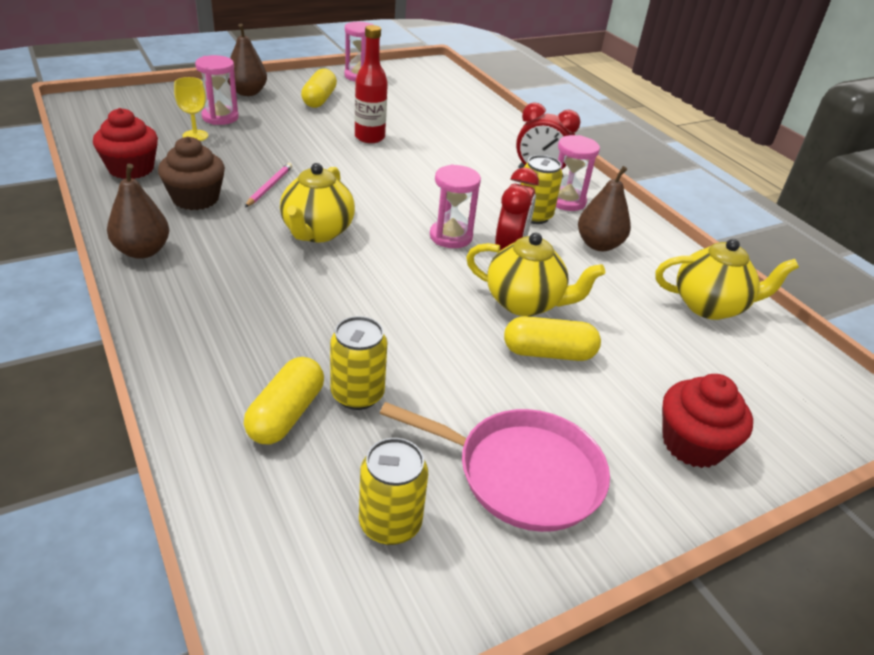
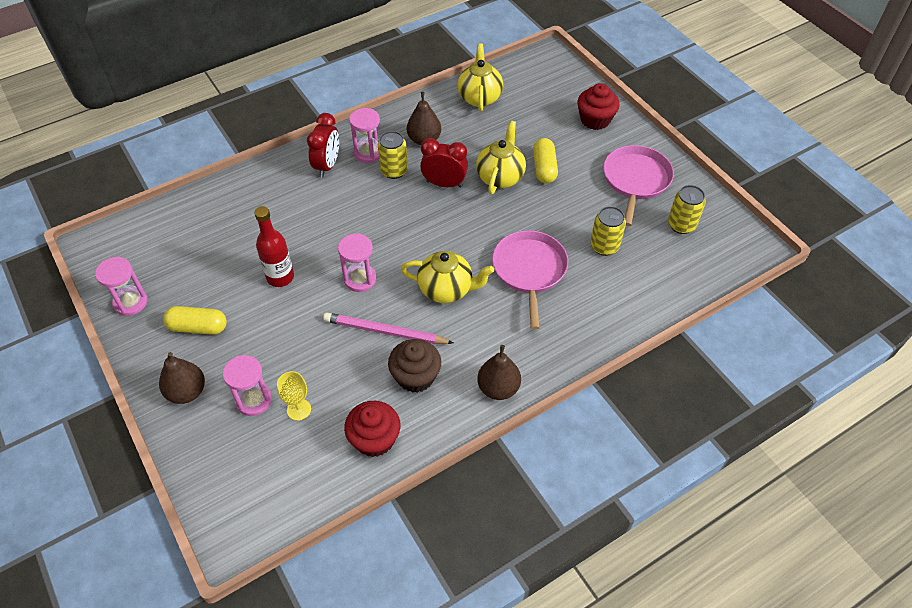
camera: 90 degrees left, 15 degrees up
yellow capsule [244,357,324,444] -> none
pink pencil [245,163,292,207] -> pink pencil [323,313,453,344], size x1.70
pink hourglass [430,164,481,248] -> pink hourglass moved to [338,233,377,292]
none -> pink pan [492,230,568,330]

